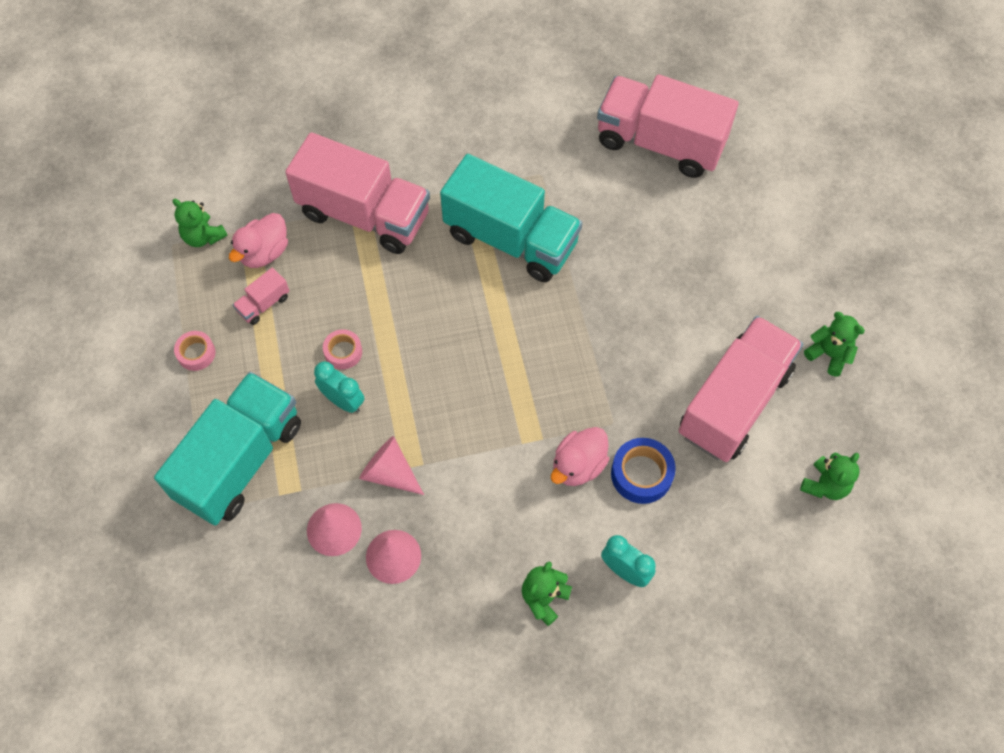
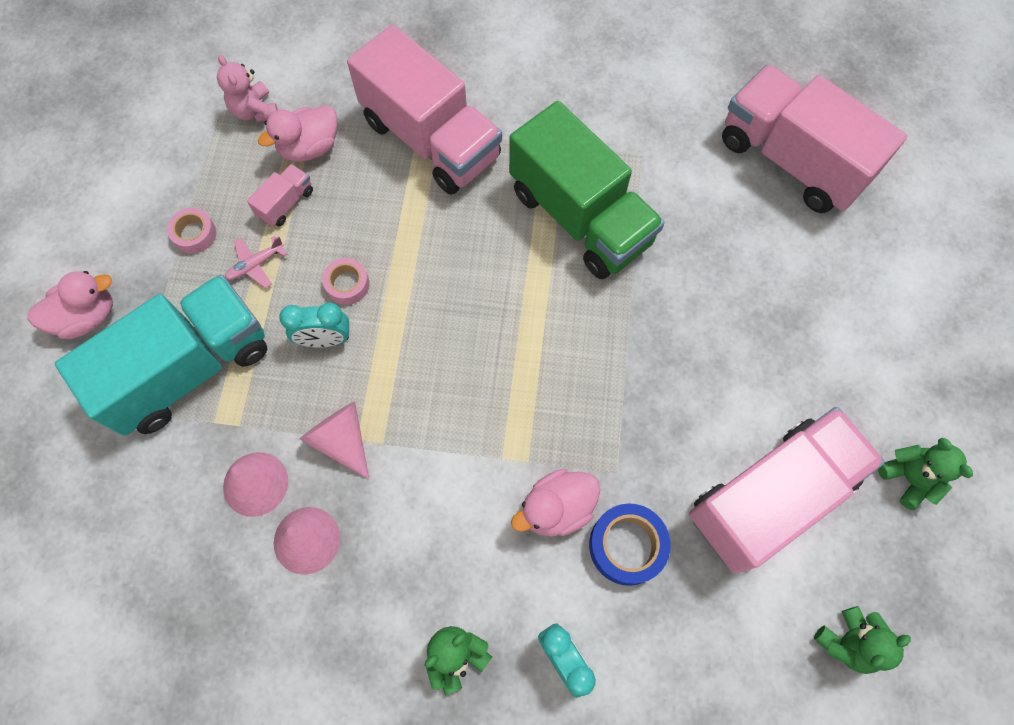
camera: 20 degrees right, 5 degrees up
green teddy bear [173,199,228,247] -> pink teddy bear [217,55,278,122]
pink truck [233,267,289,325] -> pink truck turned 150 degrees clockwise [247,164,313,227]
turquoise clock [314,361,364,413] -> turquoise clock turned 120 degrees clockwise [279,303,349,348]
turquoise truck [440,154,582,282] -> green truck [509,101,664,279]
none -> pink duck [27,271,113,340]
none -> pink plane [225,236,287,288]

